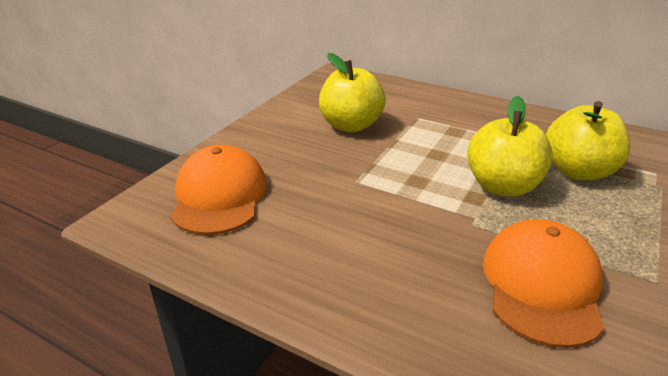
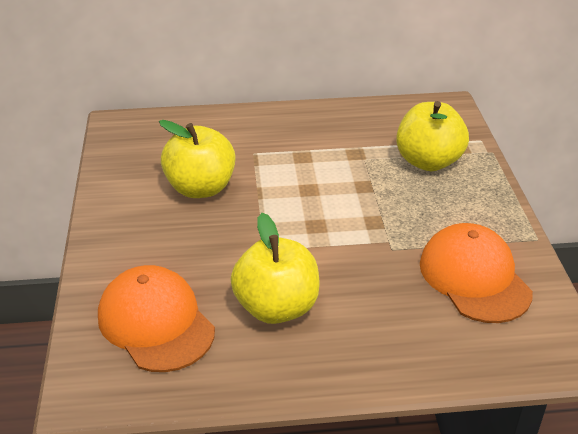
camera: 35 degrees left, 5 degrees up
yellow apple [467,96,553,197] -> yellow apple moved to [231,213,320,324]

